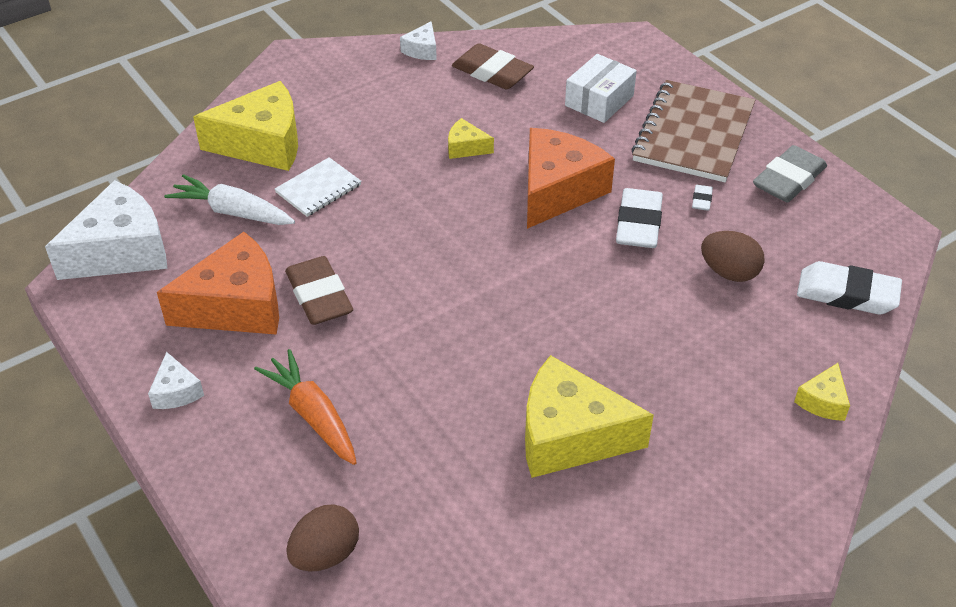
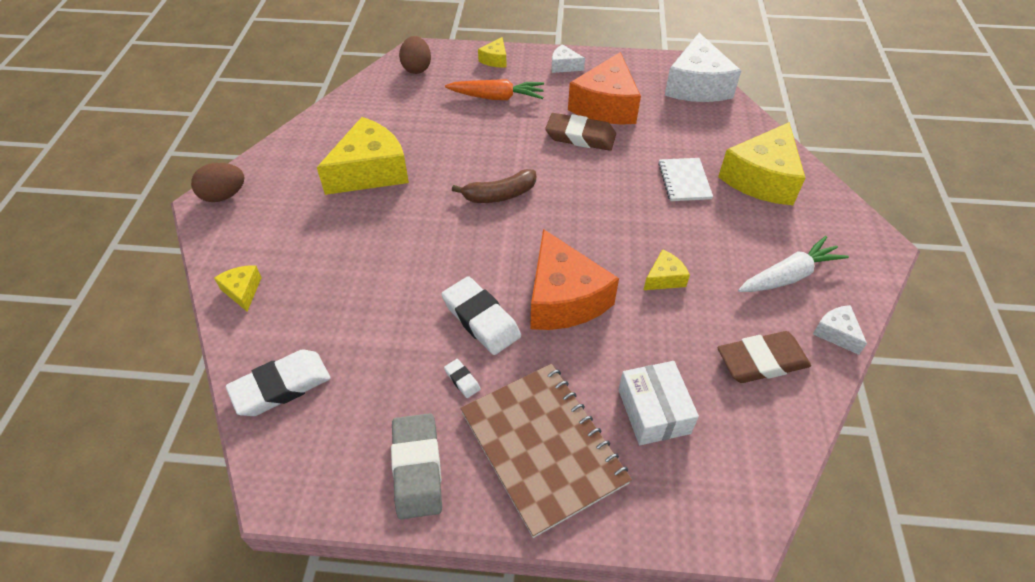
camera: 130 degrees right, 5 degrees up
white carrot [164,174,295,225] -> white carrot moved to [738,236,849,292]
brown egg [701,231,764,282] -> brown egg moved to [191,163,245,202]
none -> brown banana [452,169,536,203]
none -> yellow cheese [478,37,506,68]

